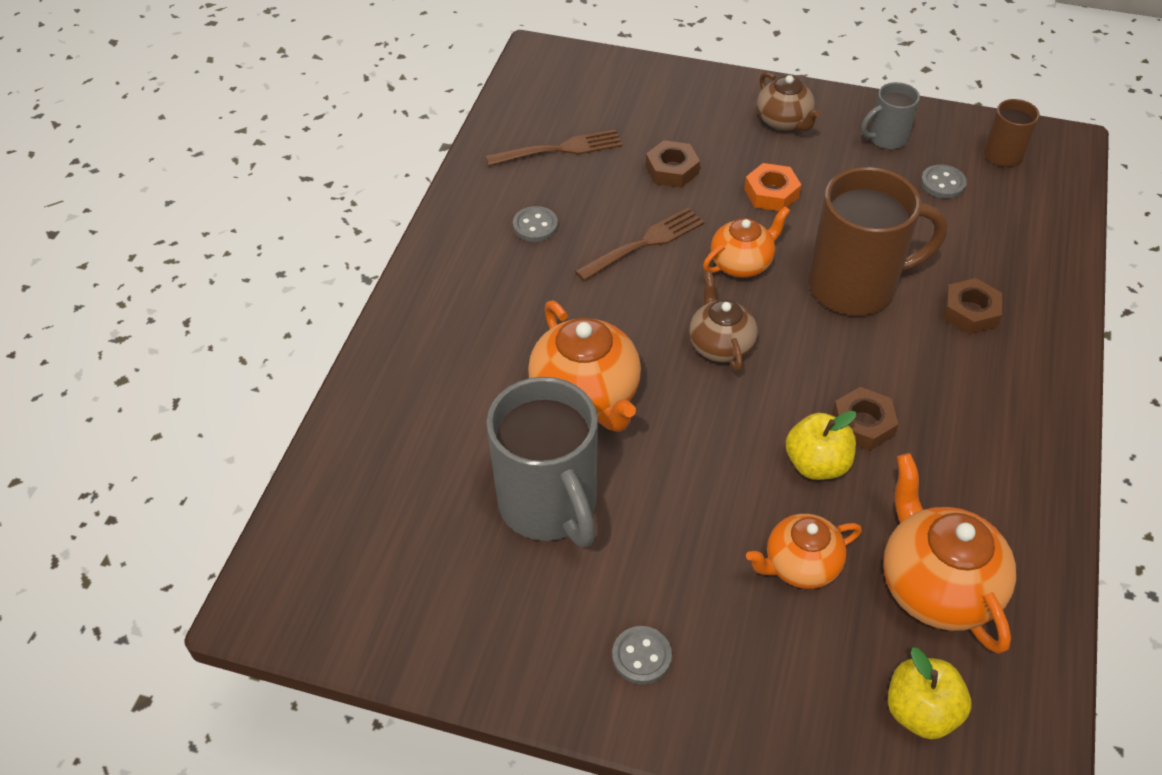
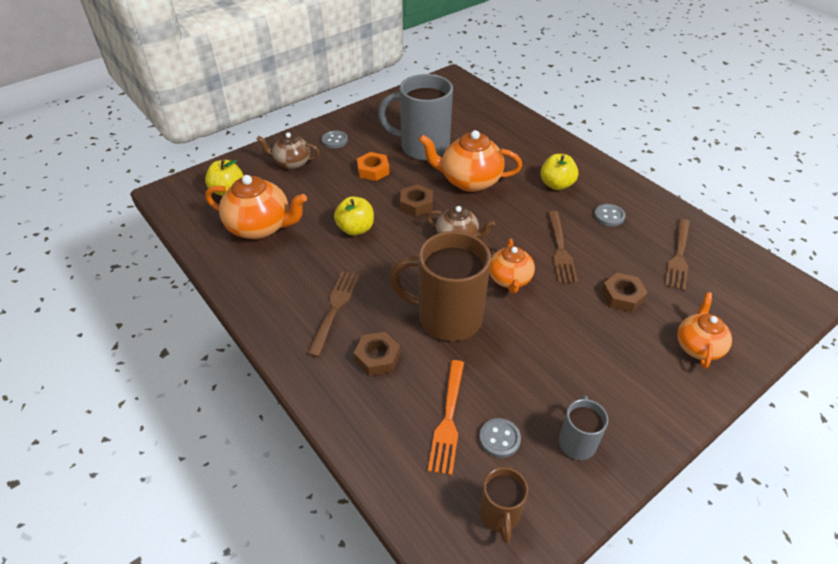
camera: 125 degrees right, 5 degrees down
orange nut [744,163,801,211] -> orange nut moved to [357,152,389,181]
orange teapot [746,514,862,589] -> orange teapot moved to [677,292,732,369]
brown teapot [757,72,820,131] -> brown teapot moved to [257,132,320,170]
brown mug [809,167,948,315] -> brown mug turned 75 degrees clockwise [389,231,491,341]
brown nut [832,387,898,451] -> brown nut moved to [400,184,433,216]
none -> brown fork [307,272,360,357]
none -> orange fork [428,360,464,475]
none -> yellow apple [541,154,579,190]

